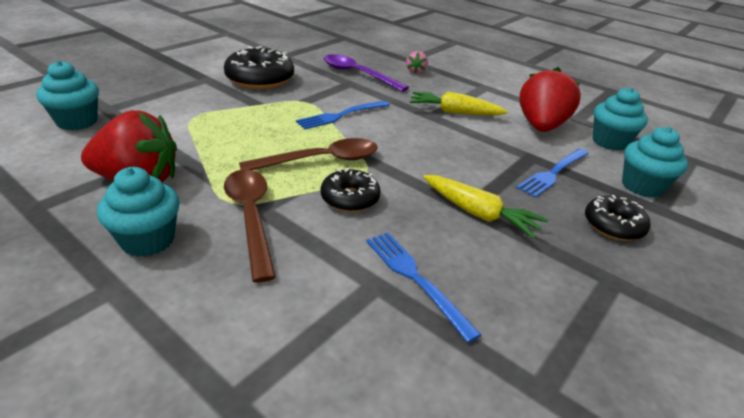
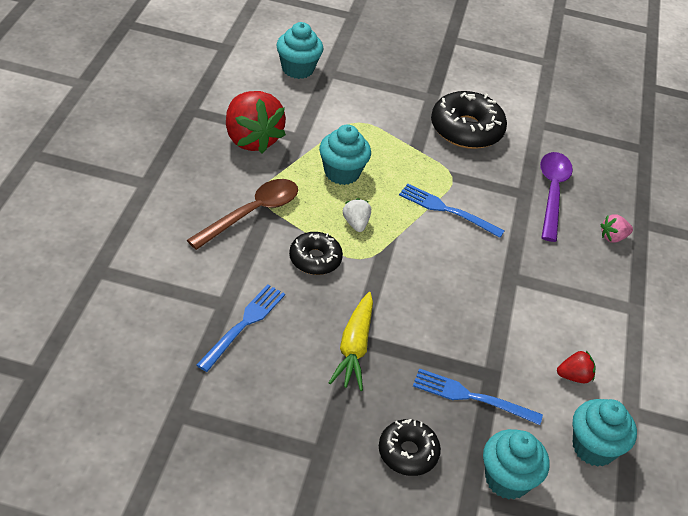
camera: 60 degrees right, 10 degrees up
turquoise cupcake [97,167,180,257] -> turquoise cupcake moved to [319,124,371,185]
brown spoon [239,138,378,170] -> white strawberry [343,198,371,232]
yellow carrot [409,91,508,116] -> none
red strawberry [519,67,581,132] -> red strawberry [557,351,595,383], size x0.45

